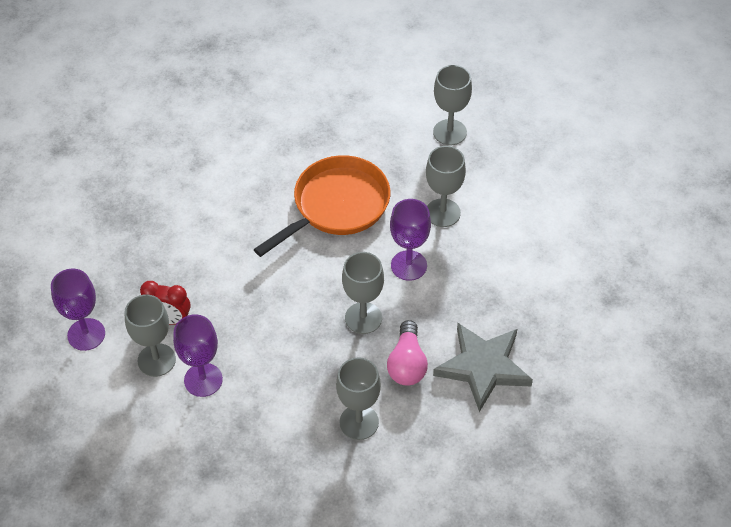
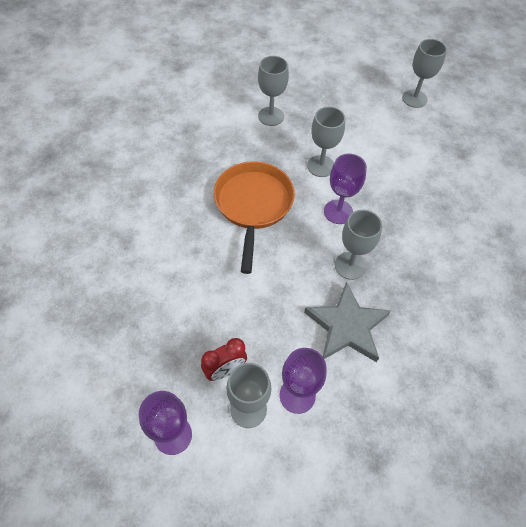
camera: 45 degrees left, 5 degrees up
grey goblet [336,357,381,440] -> grey goblet moved to [402,39,447,108]
pink light bulb [387,320,428,386] -> none
grey star [433,323,533,412] -> grey star moved to [304,282,391,362]

